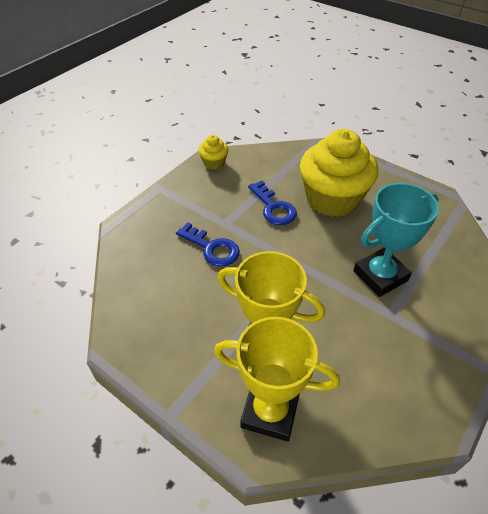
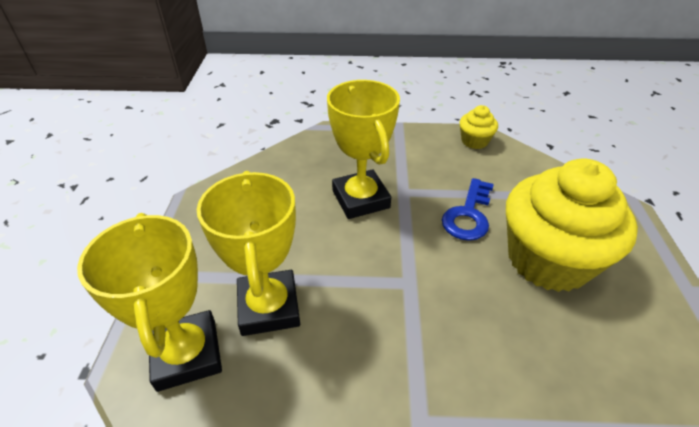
camera: 55 degrees right, 5 degrees down
blue key [176,222,240,267] -> yellow trophy [327,80,400,219]
turquoise trophy [353,183,439,297] -> none

